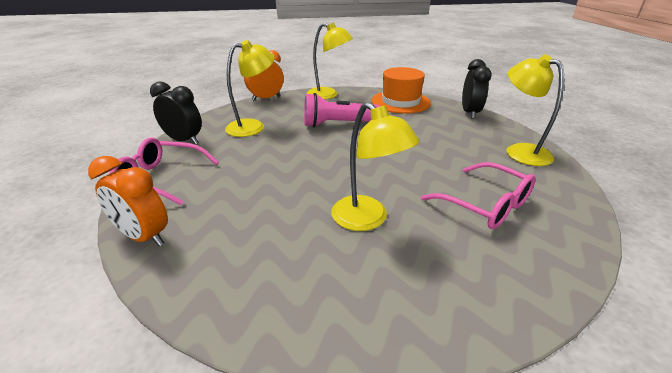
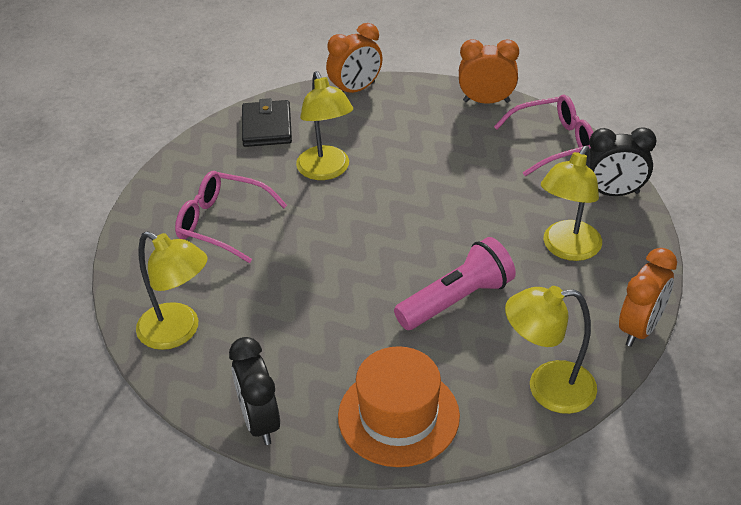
camera: 155 degrees right, 10 degrees up
yellow lamp [331,102,420,231] -> yellow lamp turned 135 degrees counterclockwise [296,71,353,180]
none -> black wallet [242,98,292,147]
none -> orange clock [326,23,383,93]

